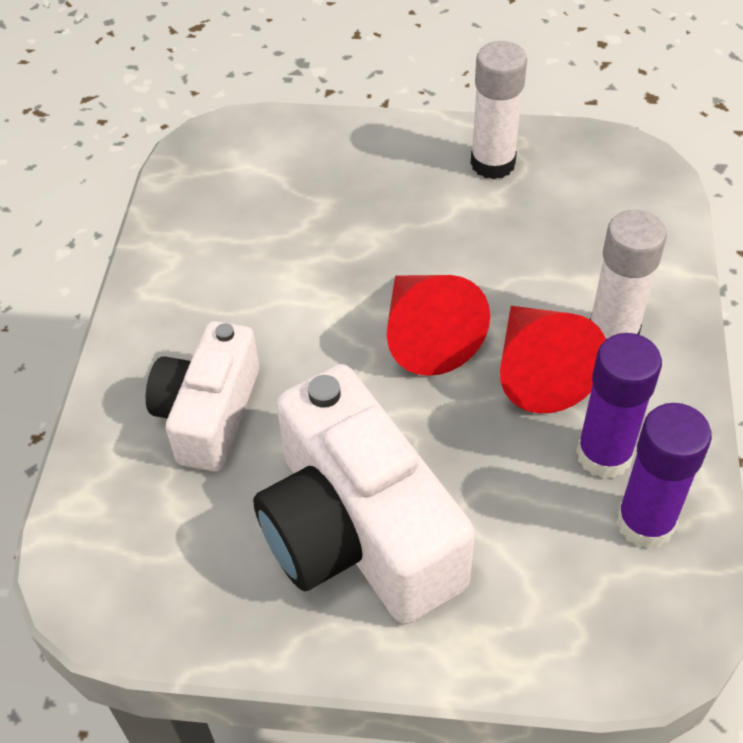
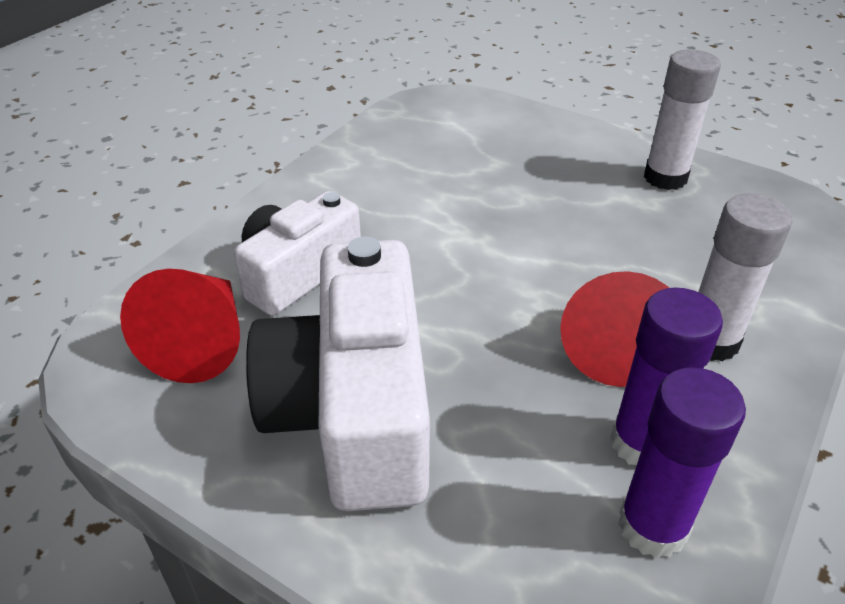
camera: 25 degrees right, 10 degrees down
red cone [387,275,490,376] -> red cone moved to [120,269,240,383]

